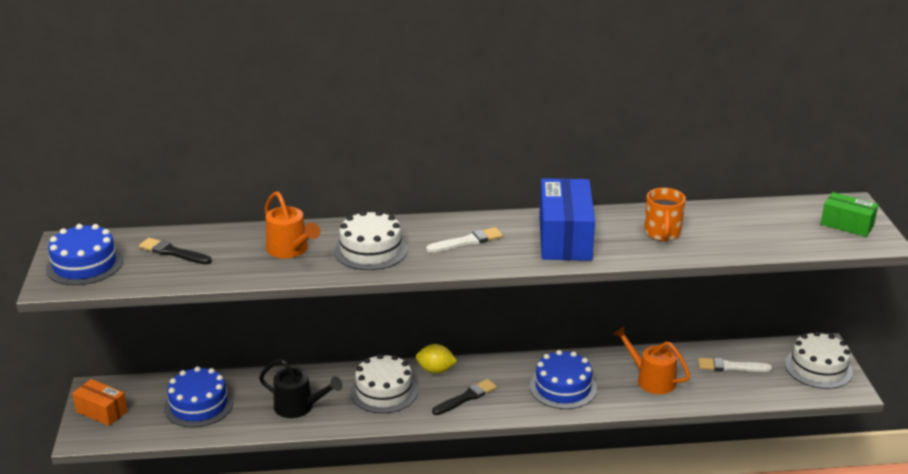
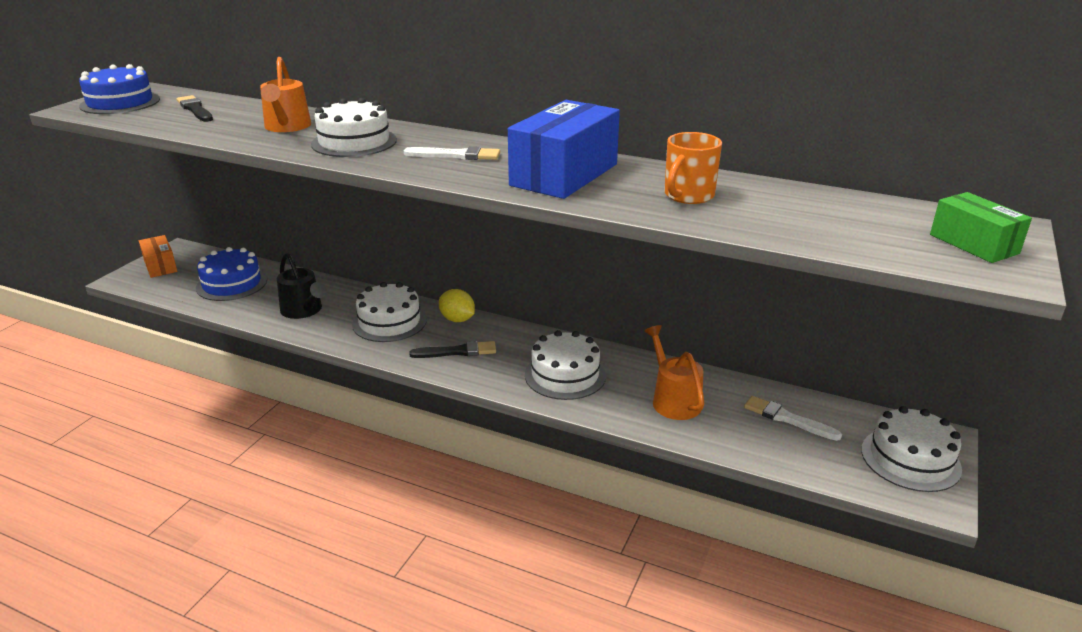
camera: 30 degrees right, 0 degrees up
blue cake [530,350,597,409] -> white cake [525,330,606,400]

